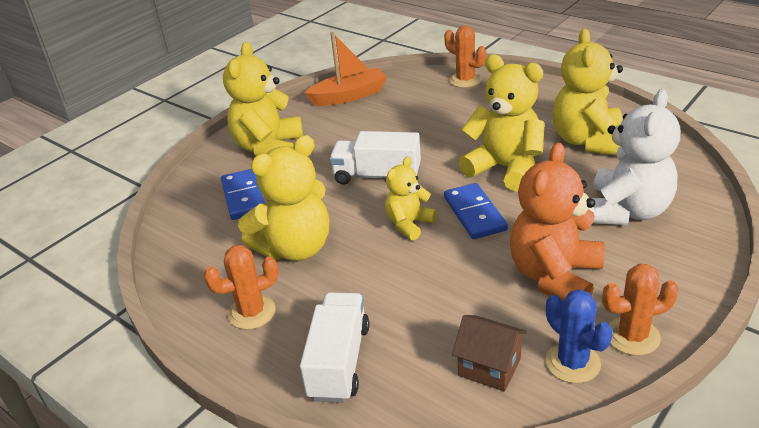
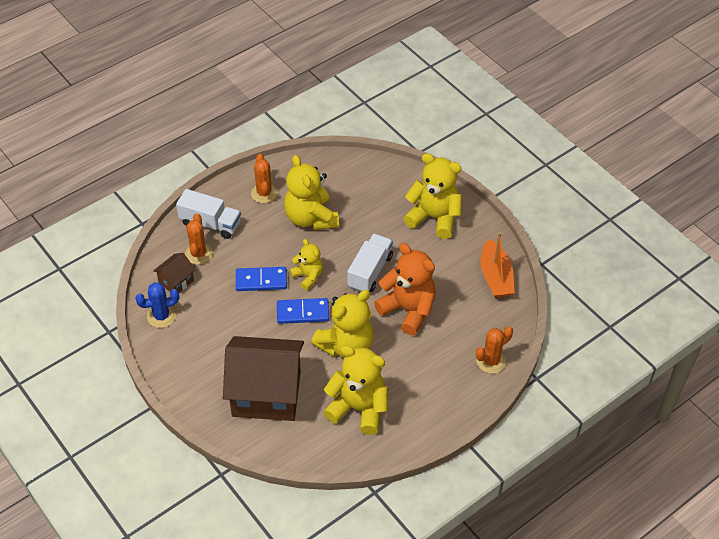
camera: 100 degrees right, 15 degrees up
blue domino [221,169,265,220] -> blue domino moved to [236,267,287,291]
orange teddy bear [510,143,605,301] -> orange teddy bear moved to [374,243,436,335]
white teddy bear [589,89,680,225] -> brown house [223,336,304,421]
orange cactus [602,264,679,356] -> orange cactus moved to [185,213,213,265]

